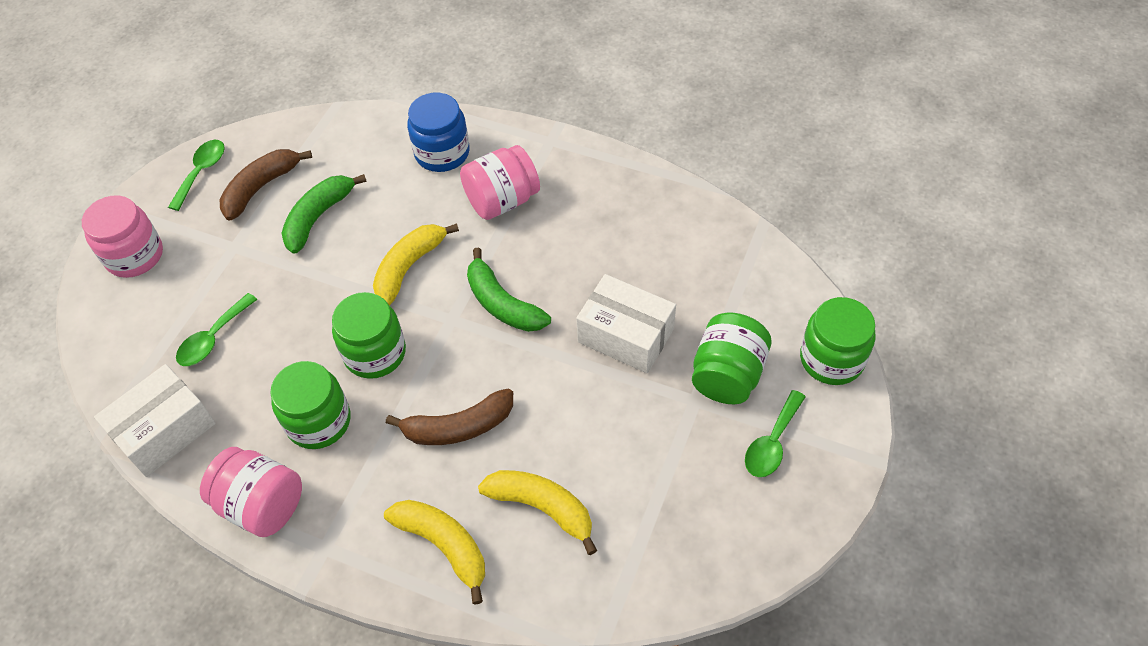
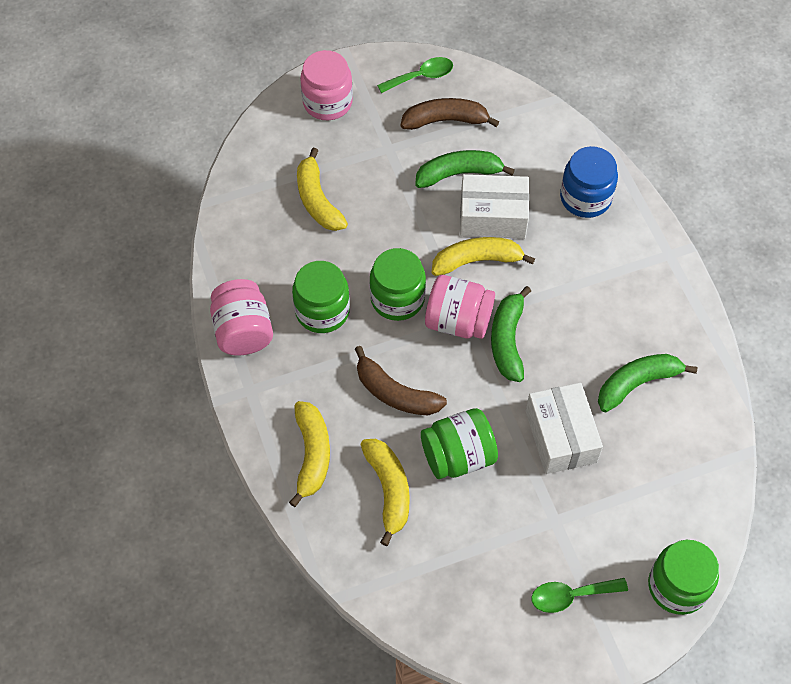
camera: 45 degrees right, 5 degrees up
white box [94,364,216,477] -> white box moved to [460,174,529,239]
green spoon [176,293,258,366] -> yellow banana [297,148,348,231]
pink jar [460,145,540,220] -> pink jar moved to [425,275,495,339]
green jar [692,313,772,404] -> green jar moved to [421,408,498,479]
none -> green banana [598,354,697,413]

